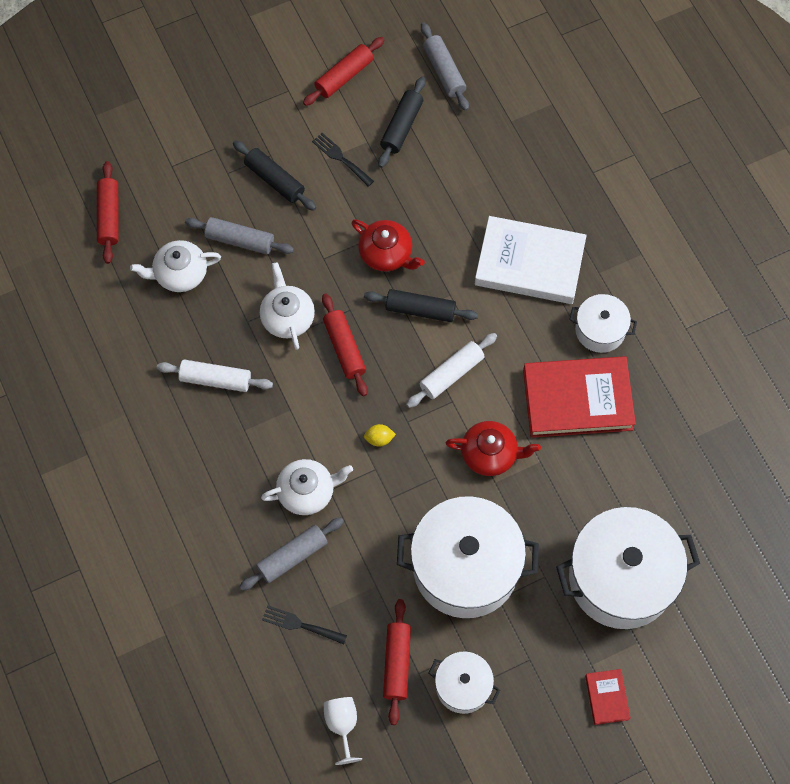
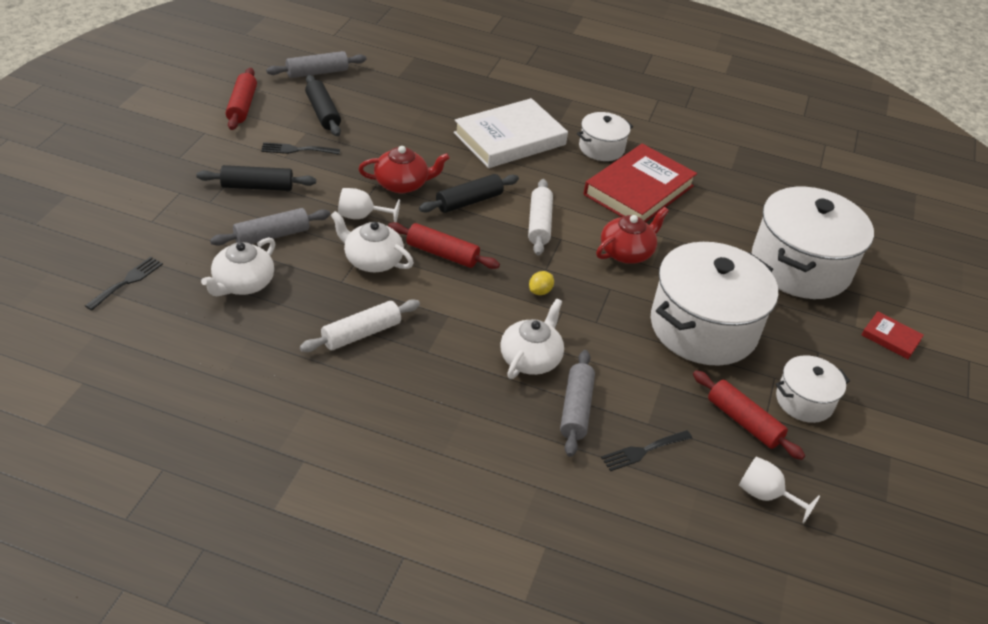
camera: 50 degrees left, 25 degrees down
red rolling pin [97,161,119,264] -> black fork [85,257,163,311]
grey rolling pin [421,23,469,111] -> grey rolling pin turned 45 degrees counterclockwise [266,51,366,78]
none -> white goblet [338,188,400,222]

